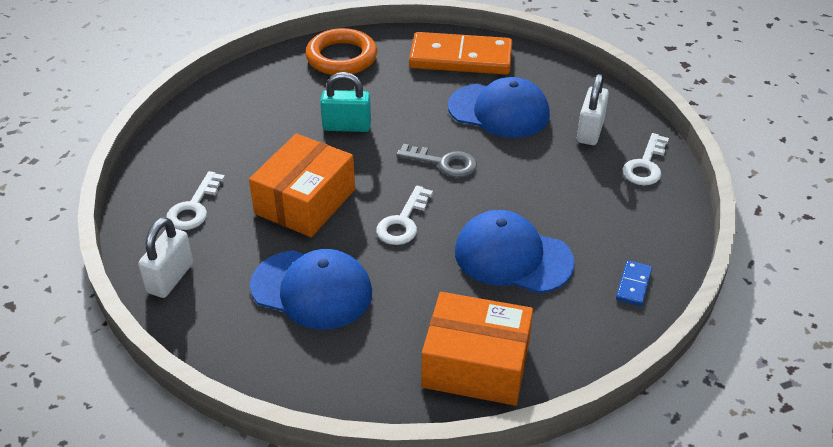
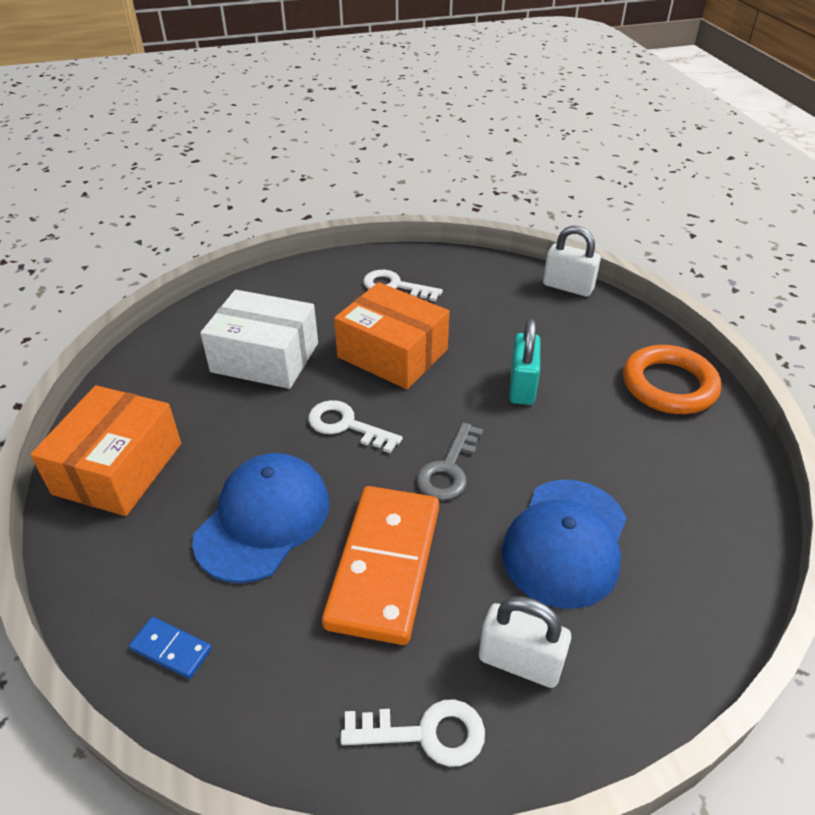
camera: 95 degrees right, 0 degrees up
white padlock [138,217,193,298] -> white padlock moved to [543,226,601,297]
blue cap [250,249,372,329] -> white box [200,290,318,389]
orange domino [409,32,512,75] -> orange domino moved to [322,486,439,645]
white key [622,133,669,185] -> white key turned 150 degrees clockwise [341,699,485,767]

